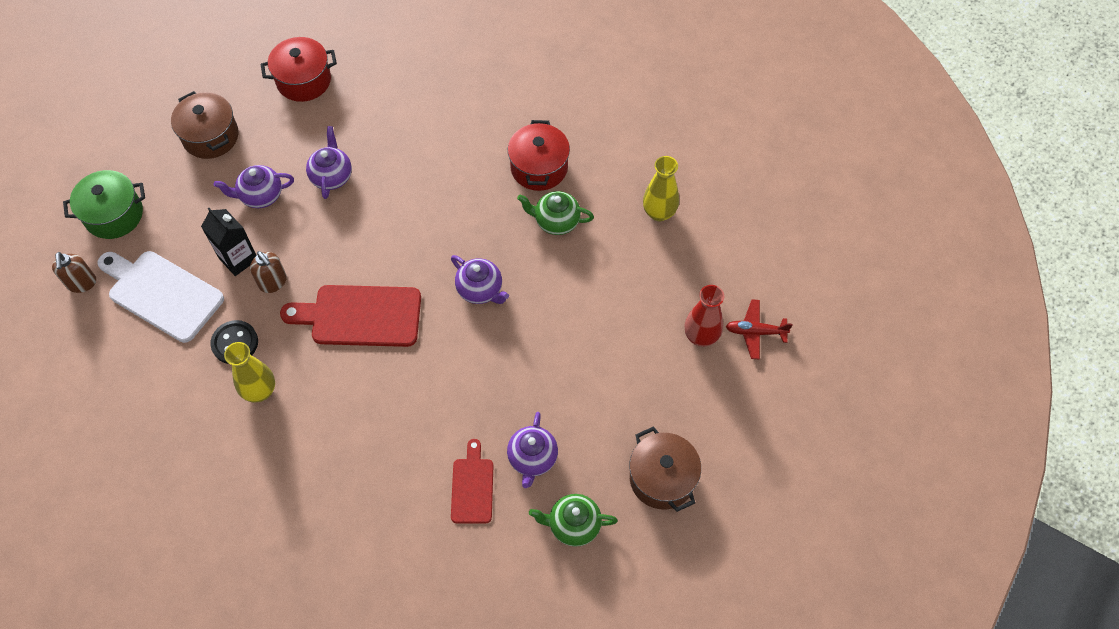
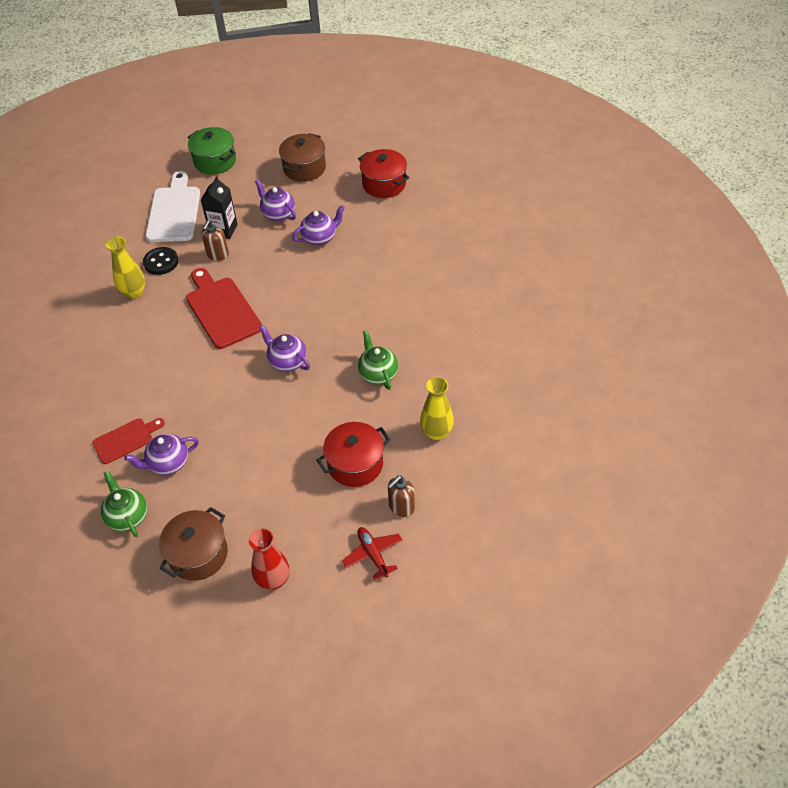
camera: 60 degrees right, 10 degrees down
brown soap dispenser [52,252,96,293] -> brown soap dispenser moved to [388,476,415,517]
purple teapot [451,255,509,304] -> purple teapot turned 120 degrees clockwise [259,325,310,372]
red pot [508,120,570,191] -> red pot moved to [317,422,391,487]
red vase [685,285,724,347] -> red vase moved to [249,529,289,590]

